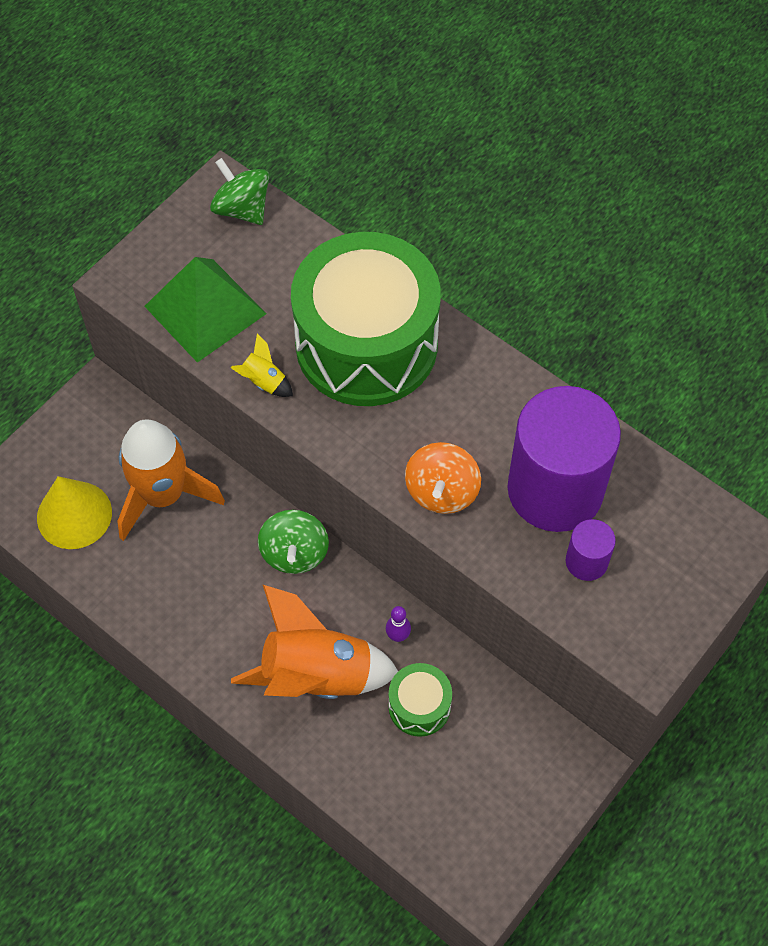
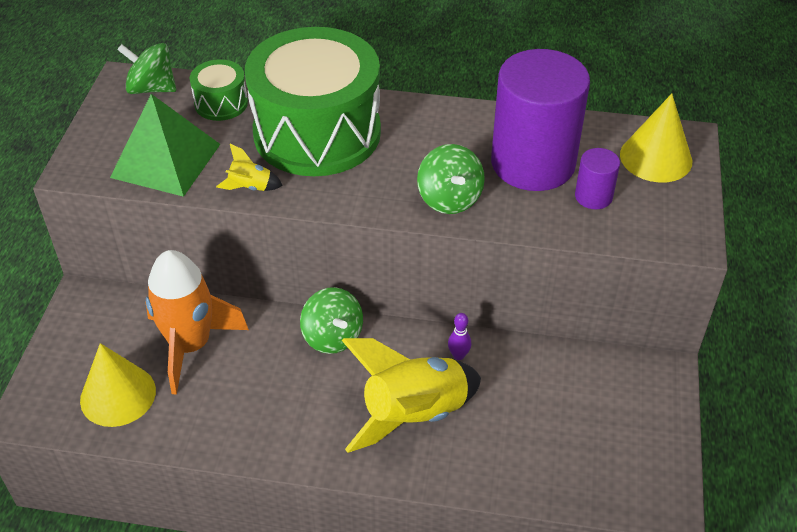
camera: 30 degrees left, 15 degrees down
orange rocket [231,585,398,699] -> yellow rocket [341,338,481,453]
green drum [388,663,452,737] -> green drum moved to [190,59,248,121]
orange spinning top [405,442,481,514] -> green spinning top [417,144,485,214]
none -> yellow cone [620,94,692,183]

